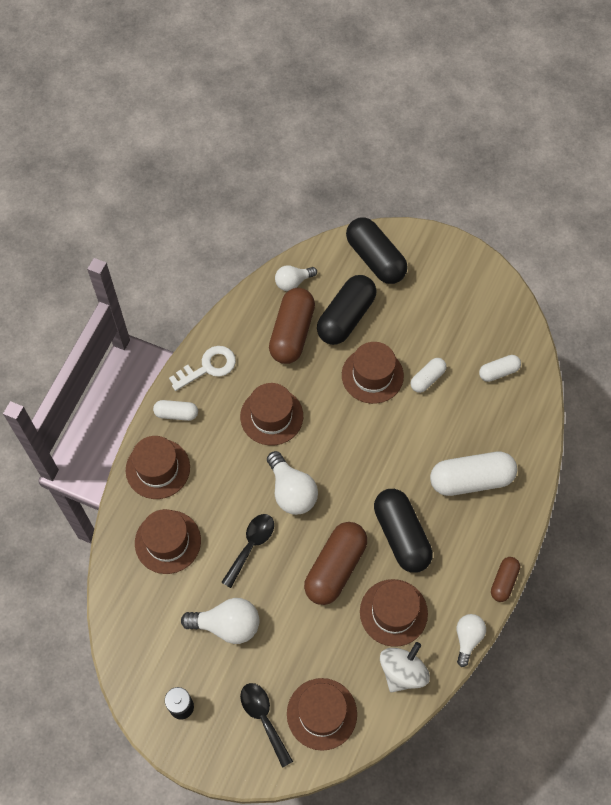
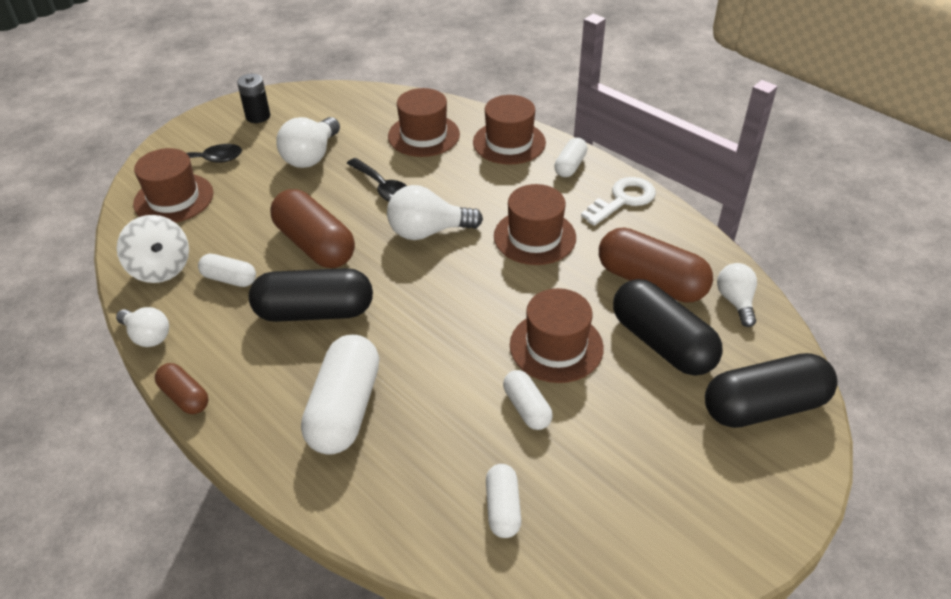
camera: 110 degrees right, 20 degrees down
white key [169,346,236,391] -> white key turned 120 degrees counterclockwise [581,177,656,226]
brown hat [360,579,428,647] -> white capsule [198,254,256,287]

